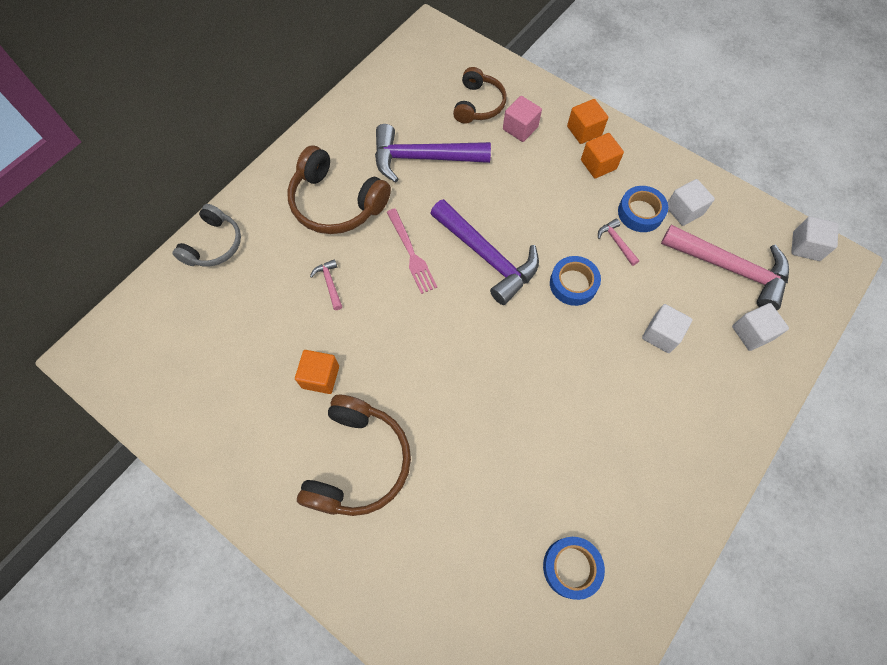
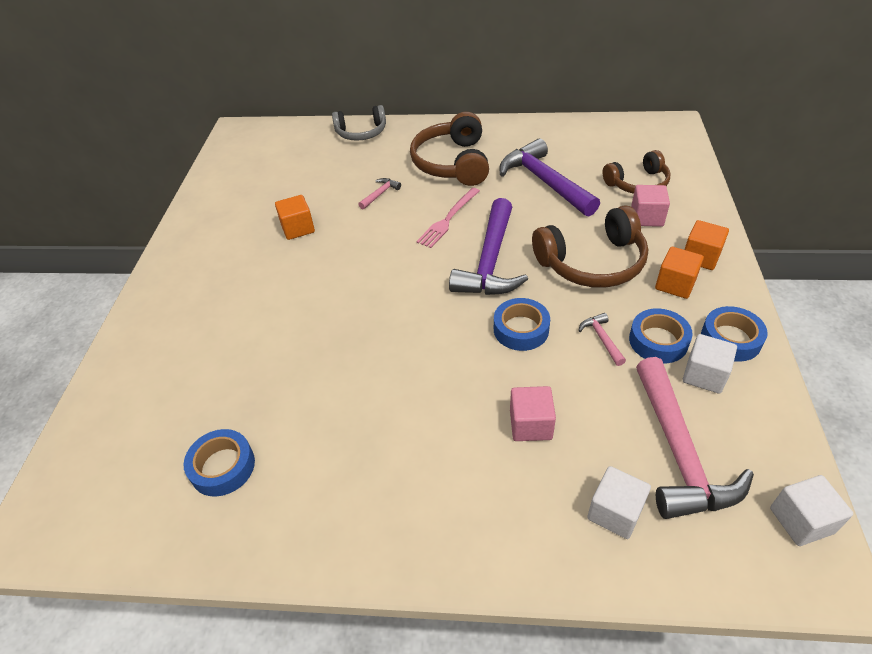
camera: 60 degrees right, 20 degrees down
brown headphones [297,395,411,516] -> brown headphones moved to [532,205,648,288]
pink hammer [598,219,639,266] -> pink hammer turned 45 degrees counterclockwise [578,313,626,366]
white cube [642,304,693,353] -> pink cube [510,386,556,441]
none -> blue tape [701,306,768,362]

